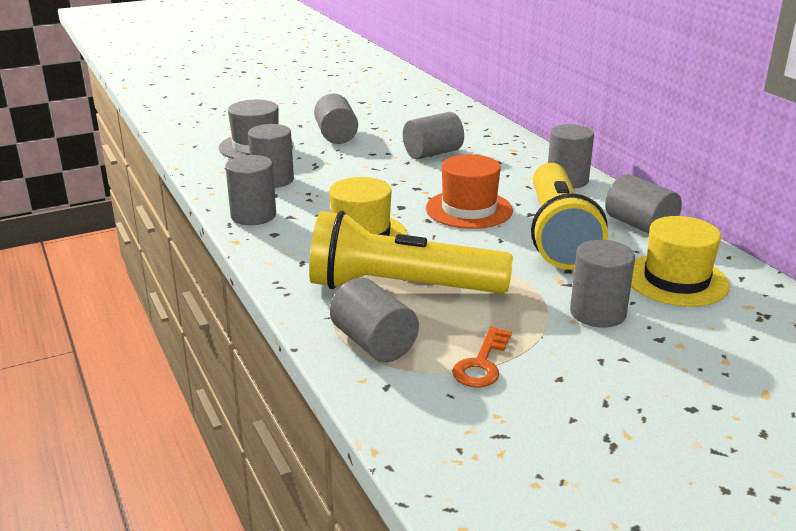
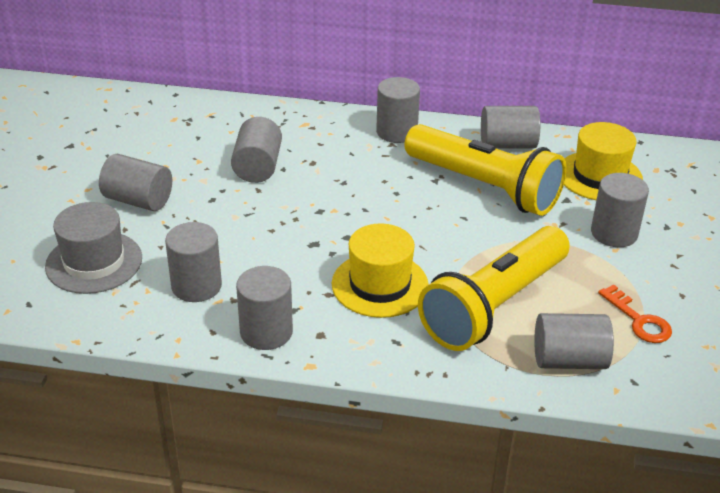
camera: 55 degrees left, 10 degrees up
orange hat [426,154,513,229] -> none

